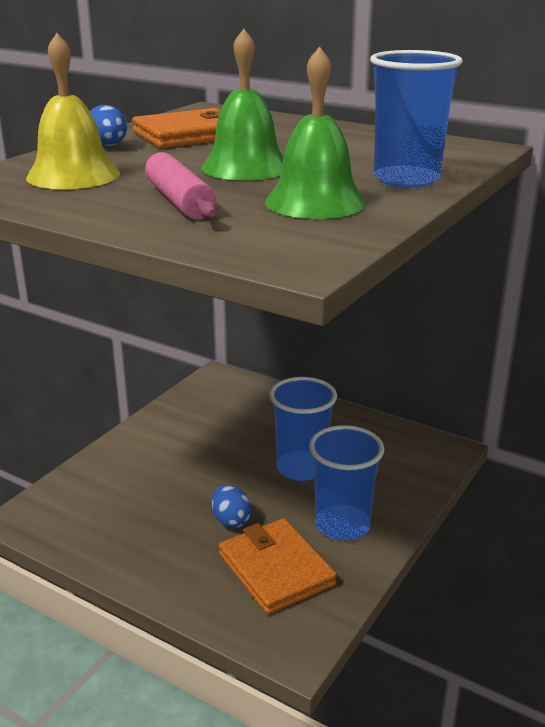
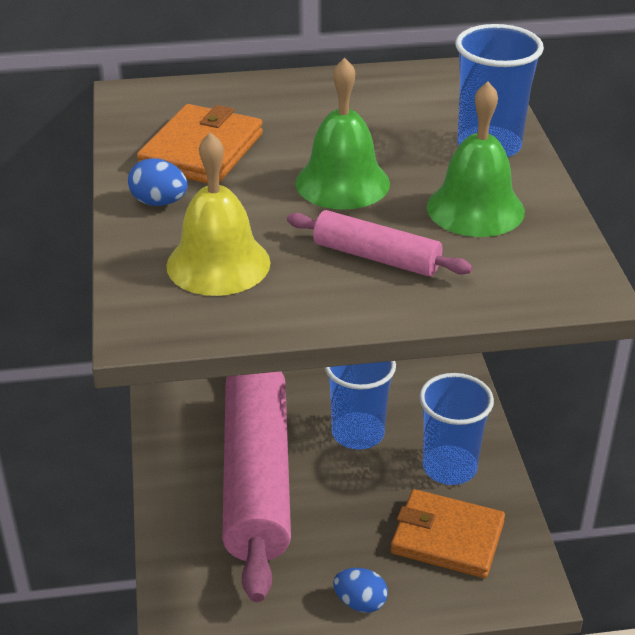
camera: 40 degrees left, 10 degrees up
blue egg [212,485,251,528] -> blue egg moved to [333,568,388,613]
none -> pink rolling pin [222,371,291,602]

